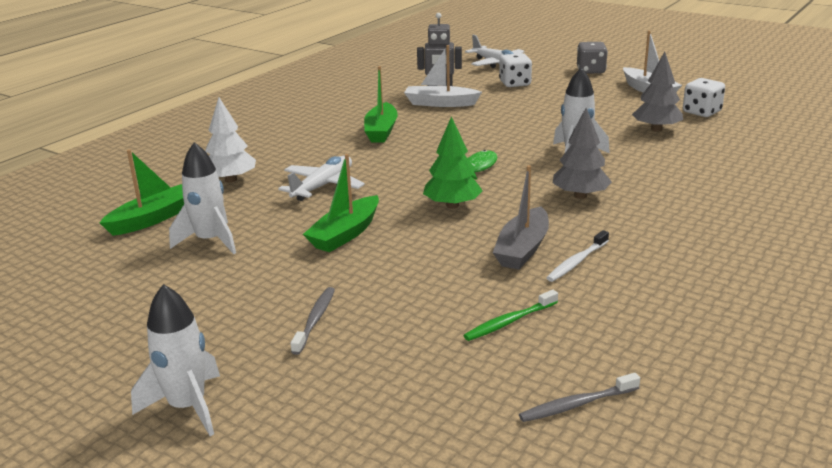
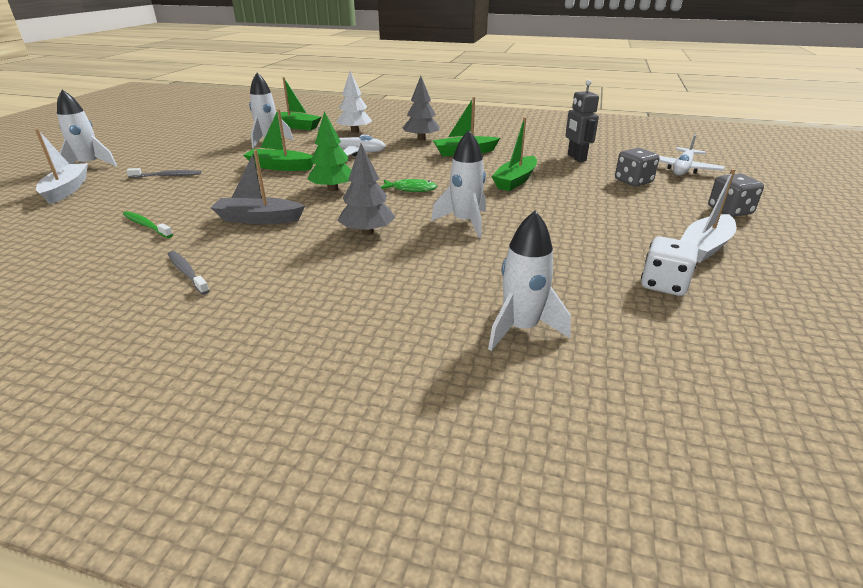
camera: 70 degrees right, 5 degrees up
white boat [404,45,482,107] -> white boat moved to [35,129,88,204]
white dice [499,53,532,87] -> grey dice [615,148,659,186]
grey toothbrush [519,373,640,422] -> grey toothbrush moved to [168,251,210,295]
white toothbrush [546,230,609,282] -> none
grey tree [632,52,683,132] -> grey tree moved to [403,76,440,141]
none -> white rocket [488,210,571,351]
none -> green boat [491,117,537,191]

